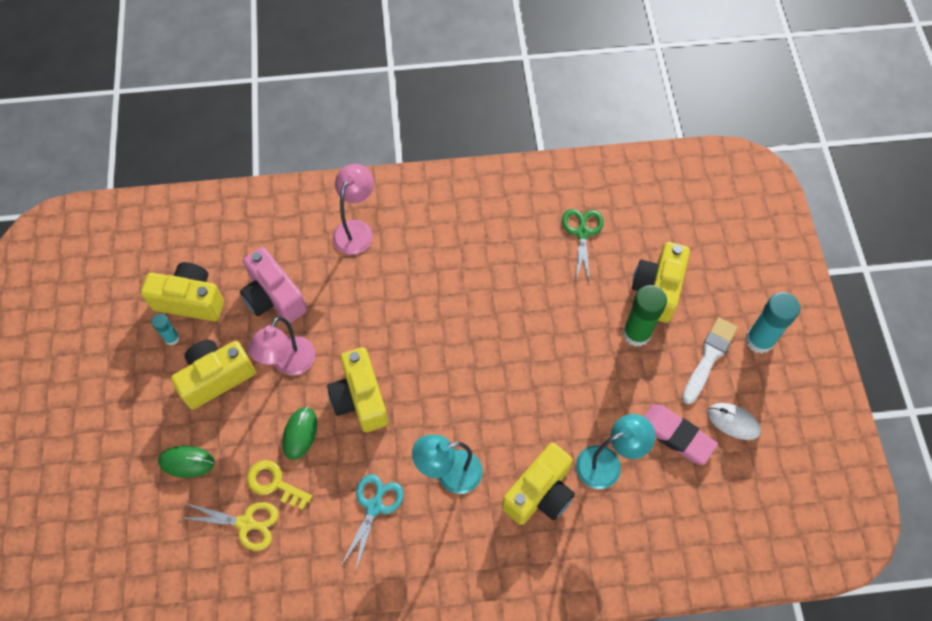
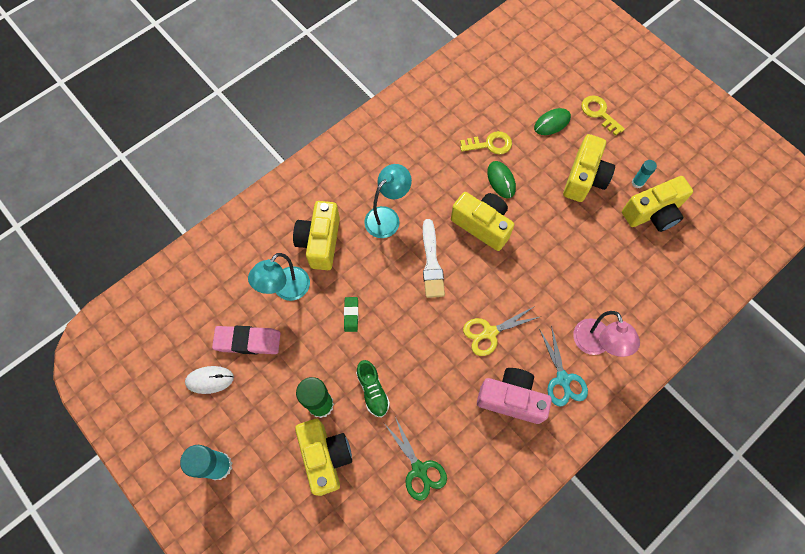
camera: 145 degrees right, 5 degrees up
yellow scissors [181,502,278,551] -> yellow scissors moved to [463,306,539,356]
pink camera [240,247,307,323] -> pink camera moved to [477,368,552,424]
pink lamp [248,317,315,375] -> none
turquoise scissors [341,474,403,573] -> turquoise scissors moved to [539,325,588,406]
white brush [682,317,738,404] -> white brush moved to [423,219,445,298]
none -> green eraser [344,297,358,332]
none -> green shoe [356,360,390,417]
none -> yellow key [581,95,625,136]

